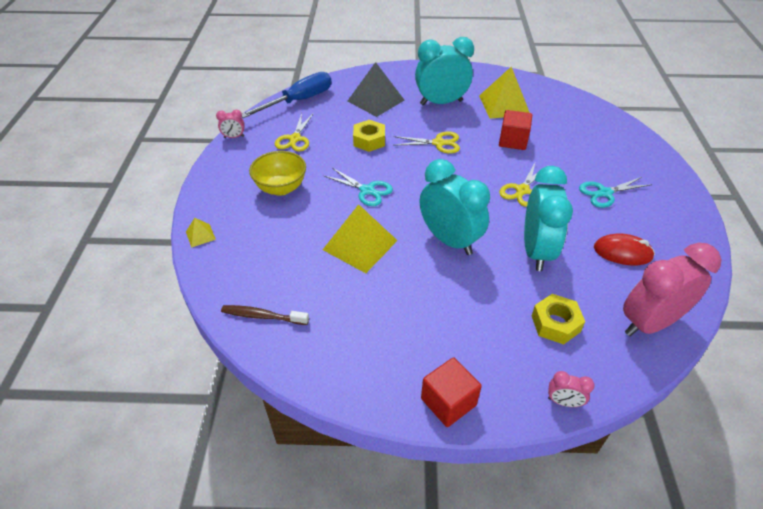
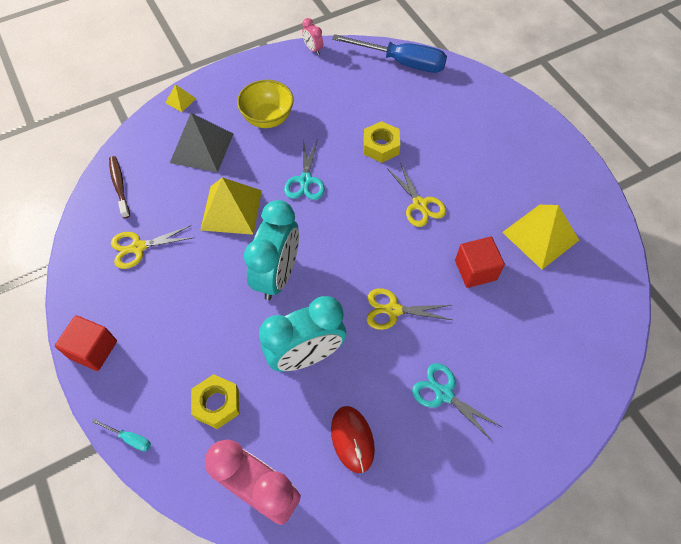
camera: 60 degrees right, 15 degrees up
yellow scissors [275,113,314,152] -> yellow scissors moved to [111,225,195,269]
grey pyramid [348,62,404,117] -> grey pyramid moved to [170,113,233,172]
turquoise clock [415,37,474,105] -> none
pink clock [548,371,595,407] -> turquoise screwdriver [92,419,151,451]

